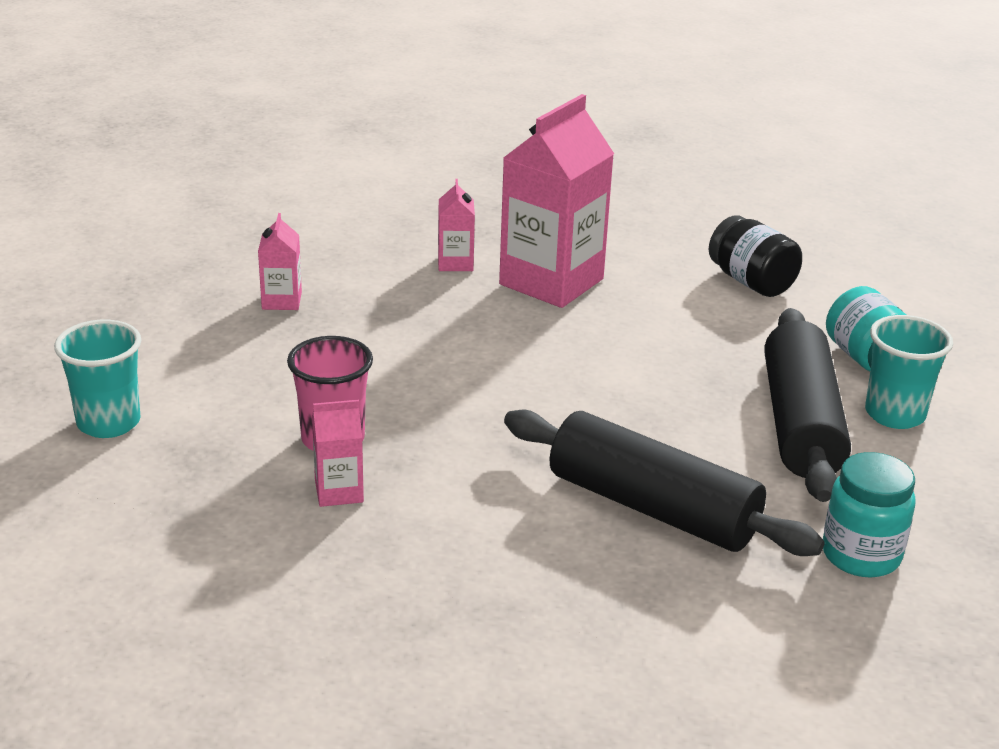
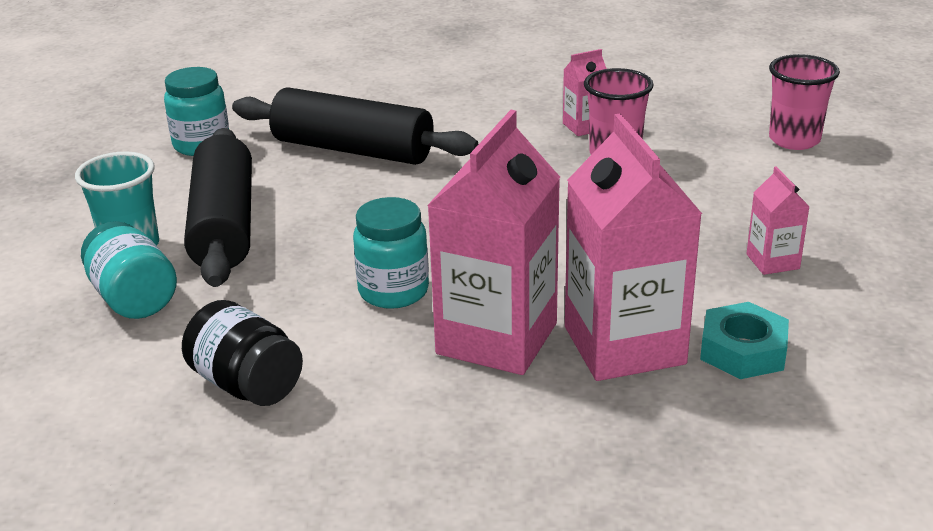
camera: 170 degrees right, 0 degrees up
turquoise cup [54,320,141,438] -> pink cup [769,54,840,150]
pink carton [438,179,475,271] -> pink carton [565,114,702,381], size x2.17
none -> turquoise jar [353,197,429,309]
none -> turquoise nut [700,302,789,379]

